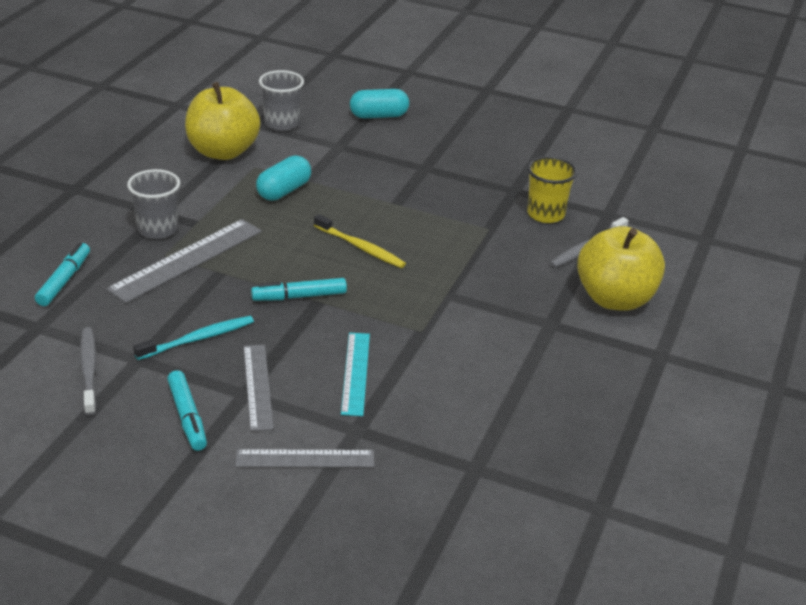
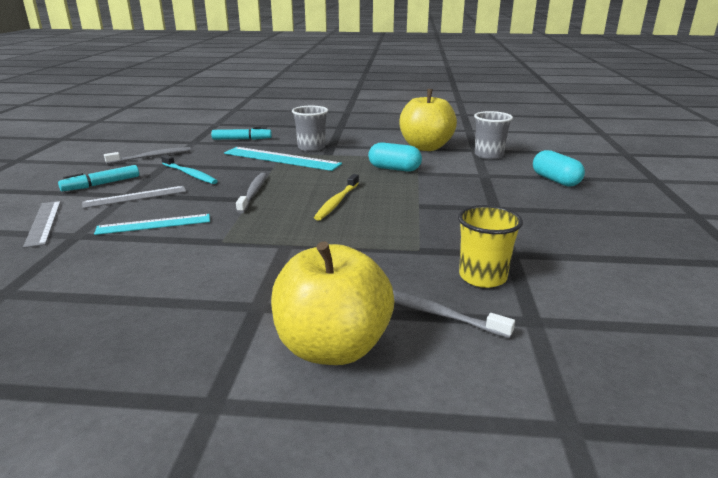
camera: 75 degrees right, 10 degrees down
grey ruler [106,219,262,303] -> turquoise ruler [224,147,342,171]
turquoise marker [251,278,347,301] -> grey toothbrush [236,173,267,213]

